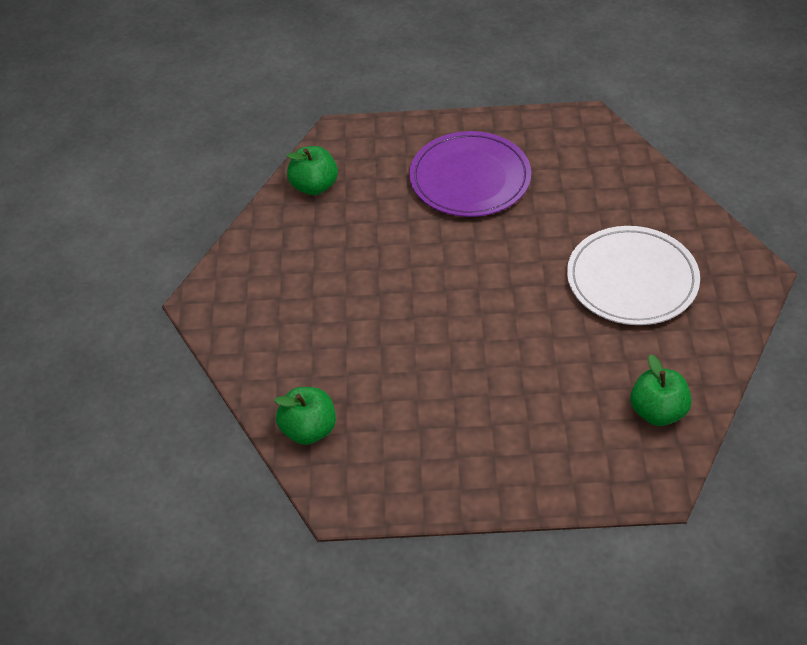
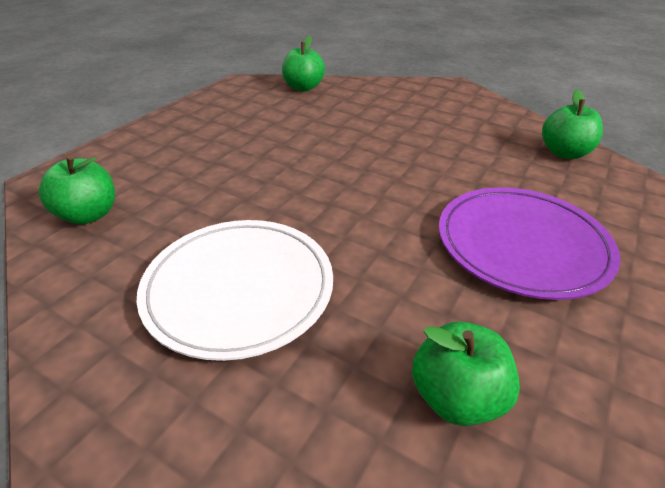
camera: 120 degrees right, 10 degrees down
none -> green apple [412,322,520,426]

